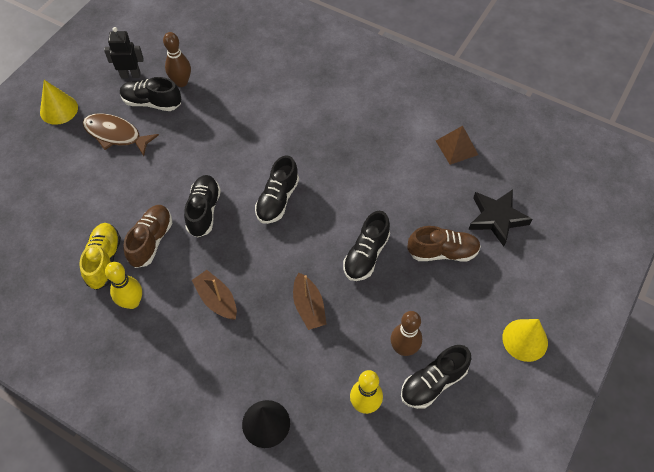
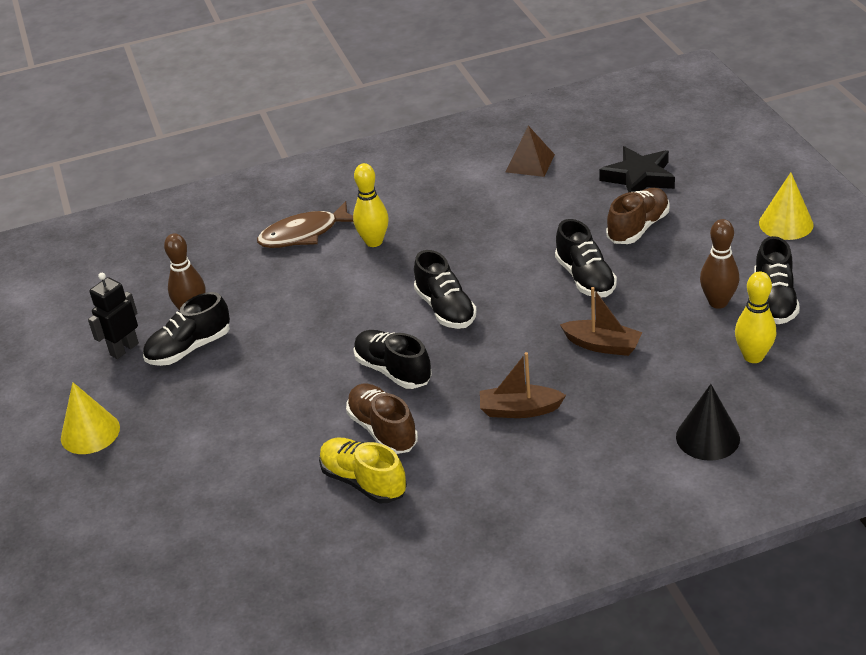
camera: 45 degrees left, 20 degrees down
brown fish [83,113,159,156] -> brown fish moved to [257,201,353,248]
yellow bowling pin [105,262,142,309] -> yellow bowling pin moved to [353,163,389,247]

